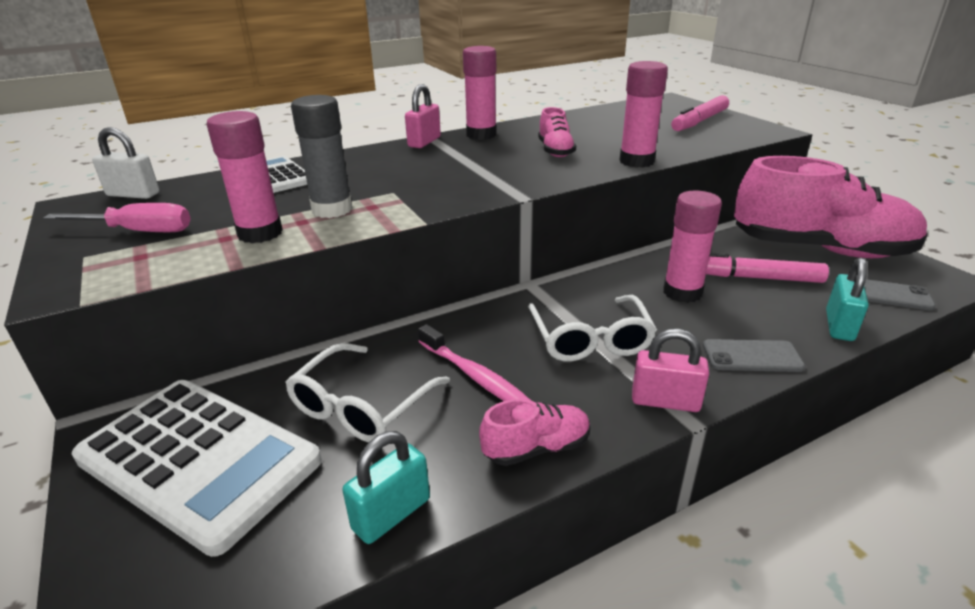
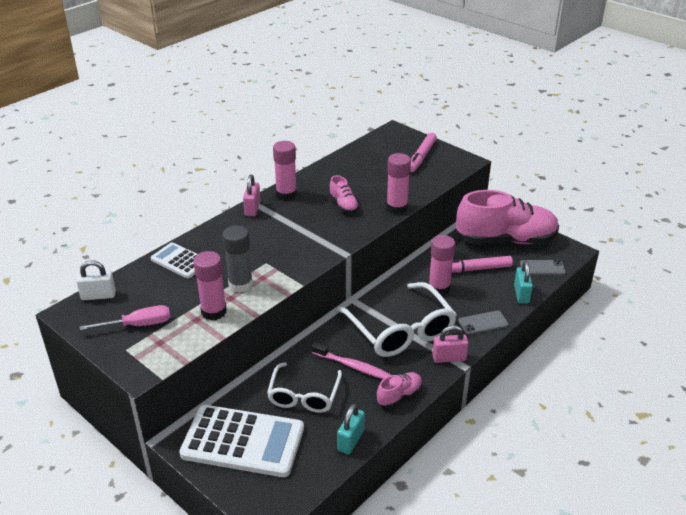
camera: 20 degrees left, 5 degrees up
white glasses [528,295,657,361] -> white glasses [338,282,457,357], size x1.56

